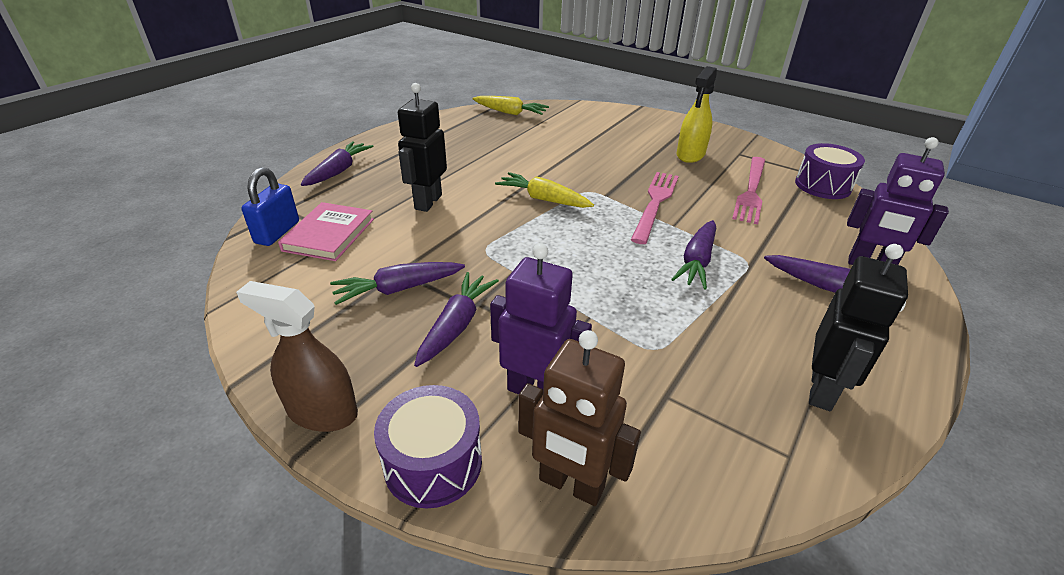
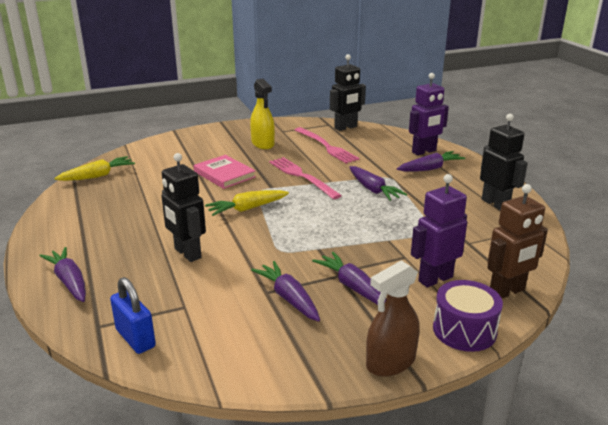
camera: 55 degrees left, 10 degrees down
pink book [278,202,374,261] -> pink book moved to [194,155,256,189]
purple carrot [330,262,465,305] -> purple carrot turned 135 degrees clockwise [251,261,320,321]
purple drum [795,143,865,199] -> black robot [330,54,366,131]

